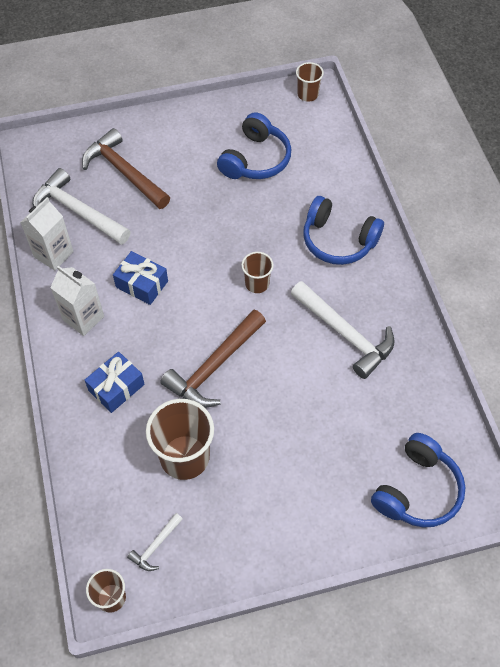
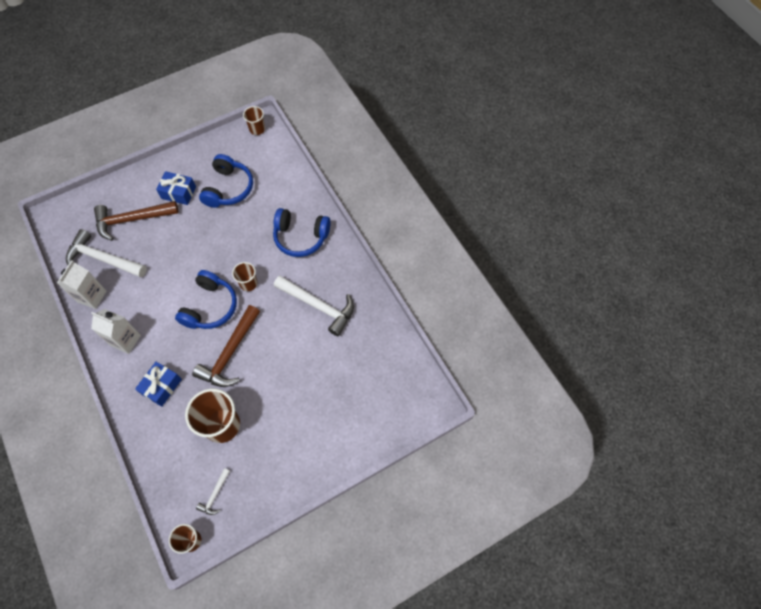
camera: 15 degrees left, 5 degrees up
brown hammer [82,128,170,209] -> brown hammer turned 45 degrees counterclockwise [94,201,179,241]
blue gift [113,251,168,305] -> blue gift moved to [156,171,196,205]
blue headphones [371,433,466,527] -> blue headphones moved to [175,270,237,329]

